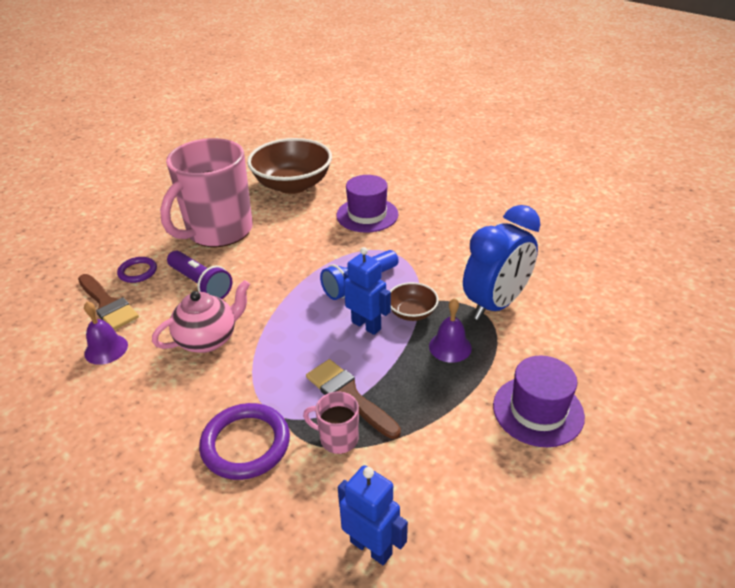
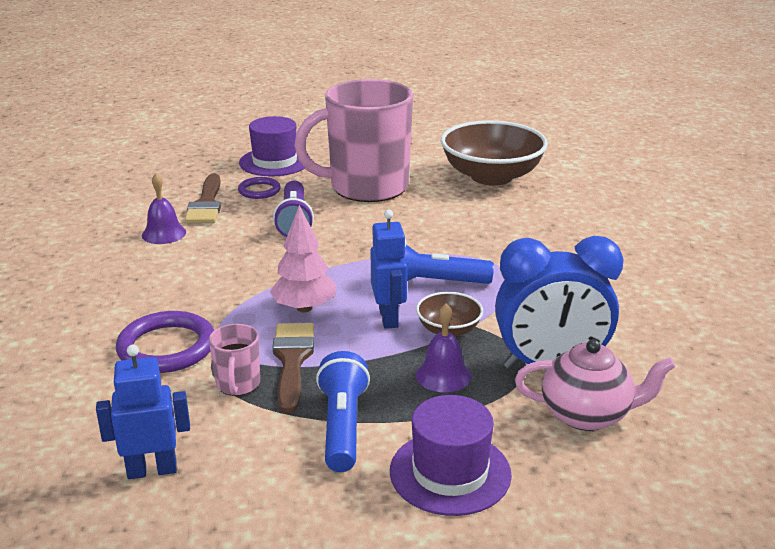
camera: 40 degrees right, 10 degrees down
pink teapot [152,280,250,353] -> pink teapot moved to [515,339,676,431]
pink mug [303,391,359,454] -> pink mug turned 150 degrees counterclockwise [209,324,260,396]
purple hat [336,175,398,233] -> purple hat moved to [239,116,310,176]
blue robot [338,465,408,565] -> blue robot turned 90 degrees counterclockwise [96,345,190,479]
none -> pink tree [270,205,336,312]
none -> blue flashlight [316,351,370,472]

